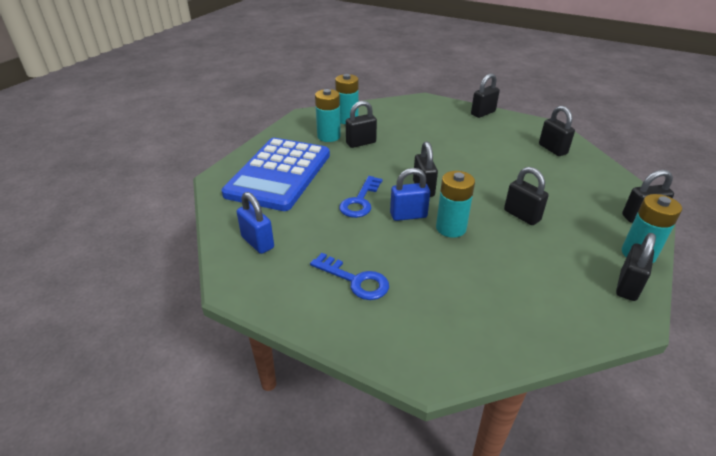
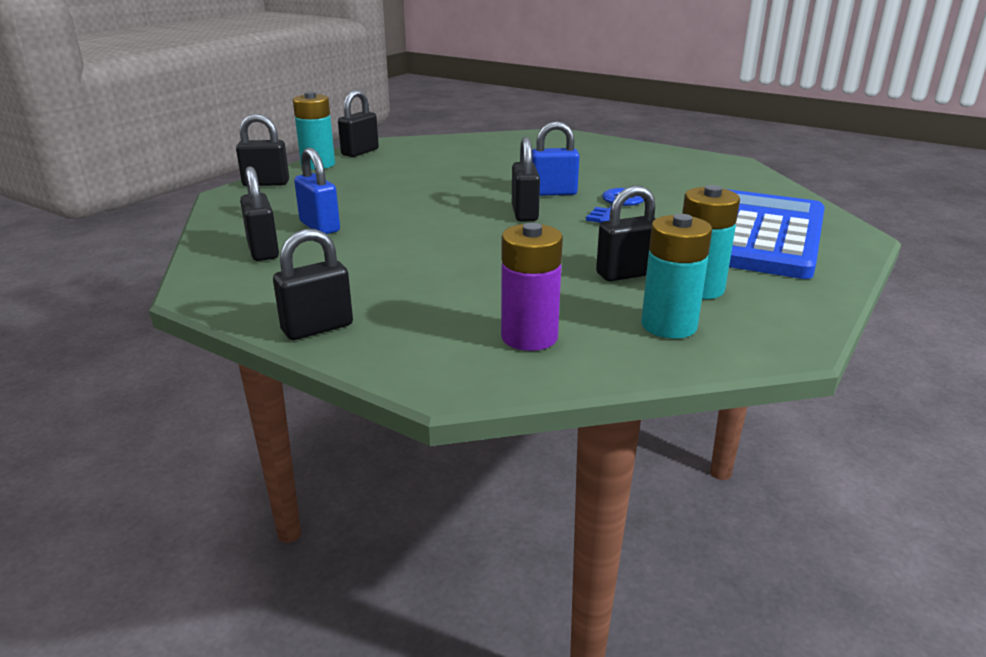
camera: 175 degrees left, 10 degrees down
blue padlock [237,192,274,254] -> blue padlock moved to [294,148,340,234]
blue key [310,253,389,300] -> none
turquoise battery [436,171,475,238] -> none
black padlock [504,167,549,225] -> none
none -> purple battery [501,223,563,351]

